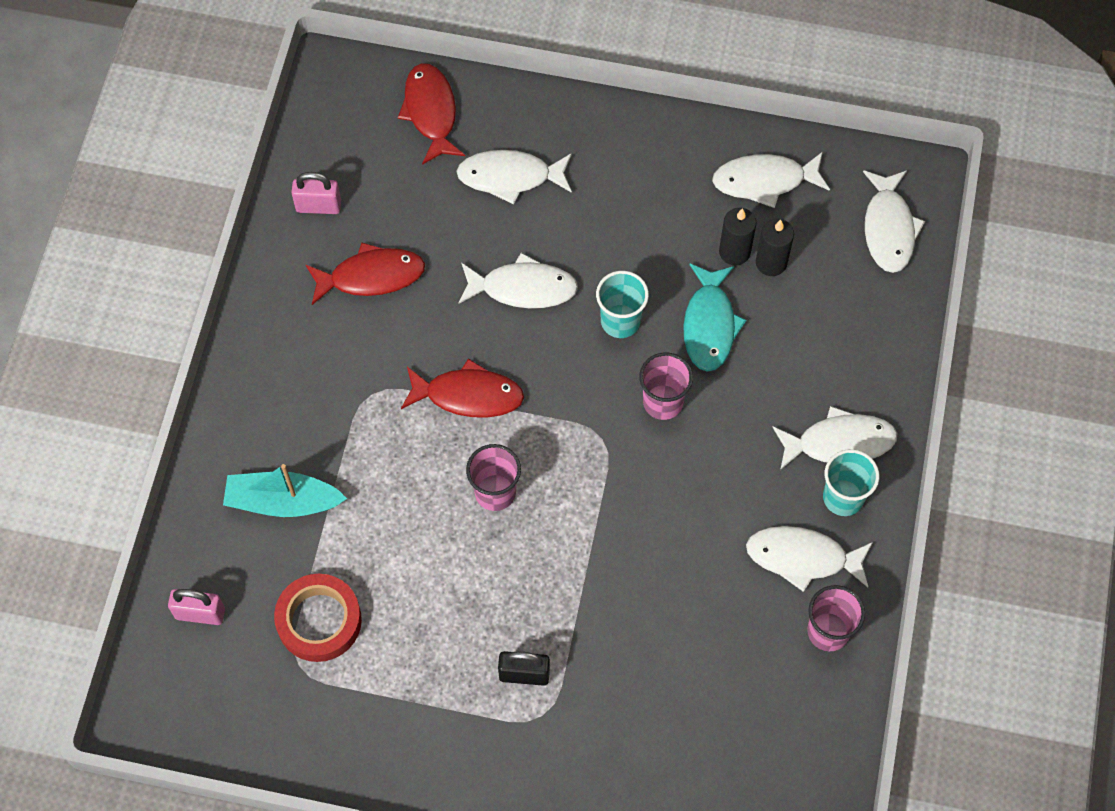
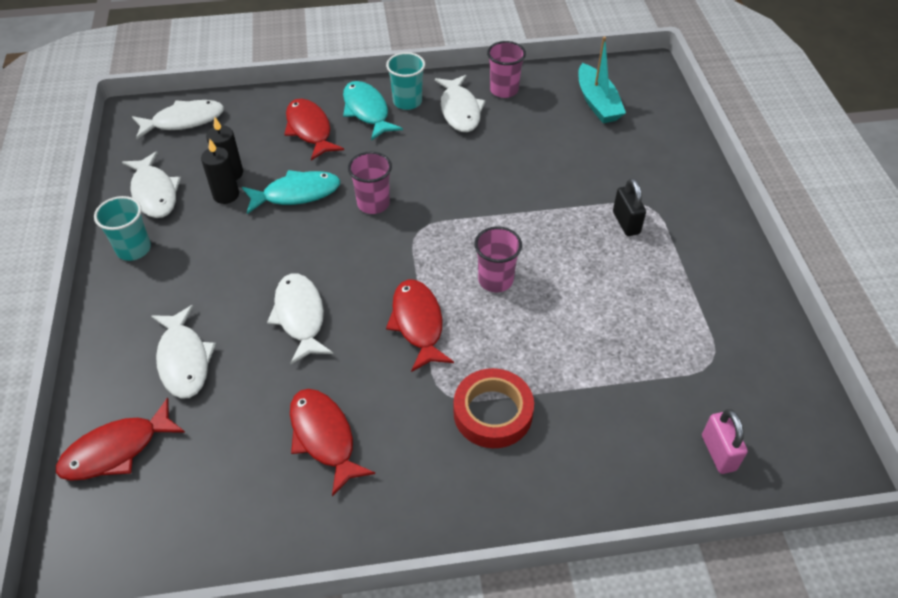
camera: 110 degrees left, 15 degrees down
turquoise boat [223,464,347,517] -> turquoise boat moved to [578,36,626,123]
red tape [274,574,362,662] -> red tape moved to [454,368,534,448]
pink padlock [291,172,341,214] -> none
turquoise cup [596,271,649,338] -> turquoise cup moved to [94,196,151,261]
white fish [772,406,898,470] -> turquoise fish [343,81,403,140]
none -> red fish [284,99,344,161]

